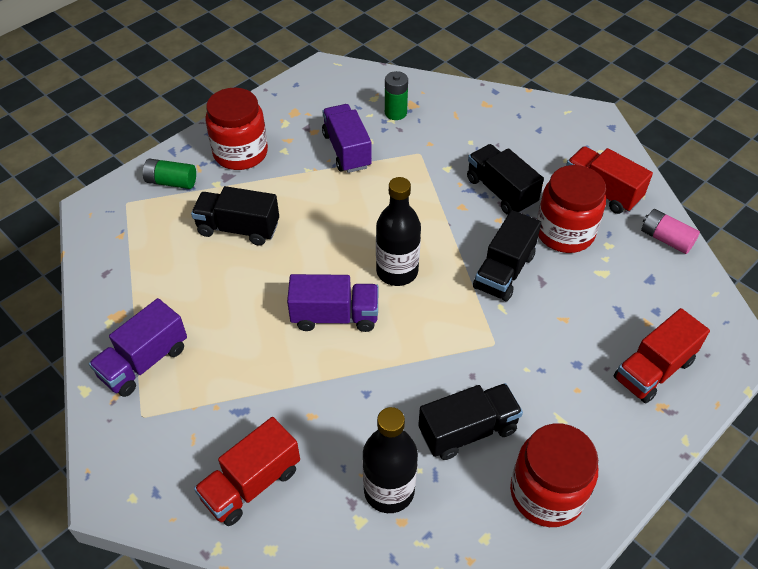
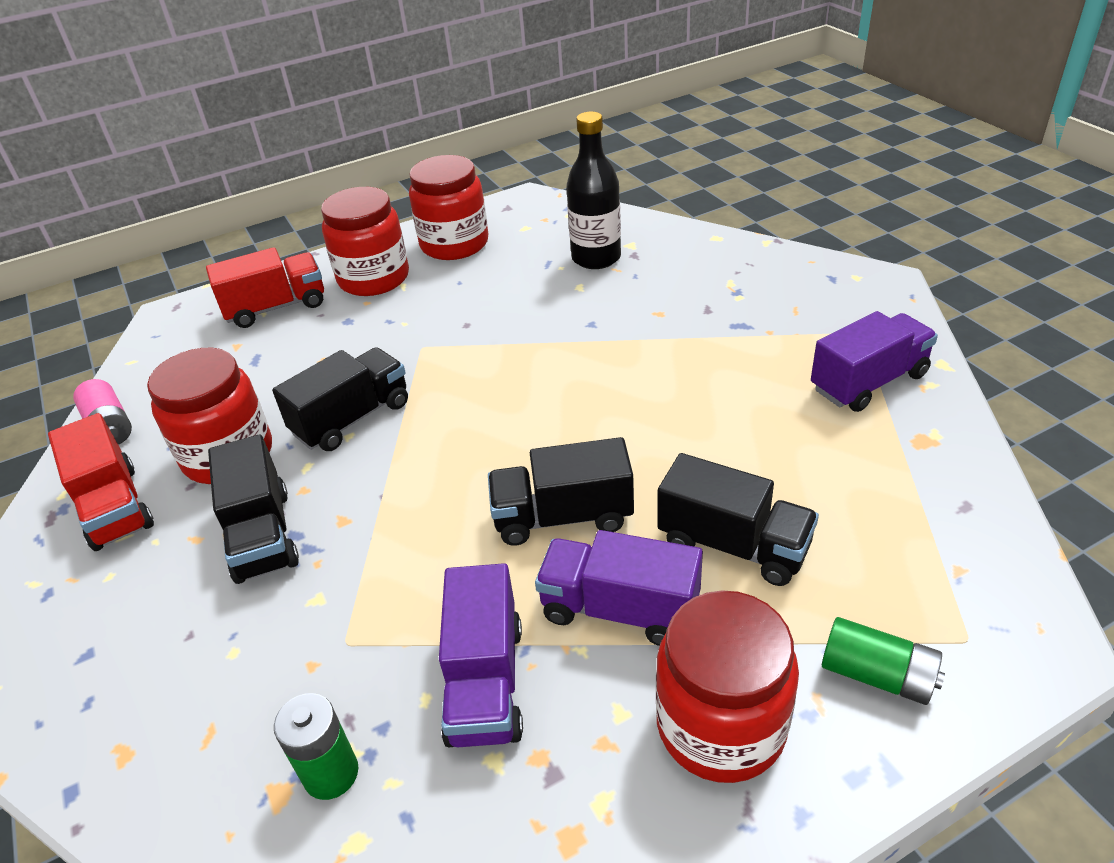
camera: 160 degrees left, 10 degrees down
red truck [194,417,300,526] -> none
purple truck [287,274,379,332] -> purple truck moved to [535,530,703,646]
black bottle [376,177,421,286] -> none
black truck [418,383,523,460] -> black truck moved to [488,437,634,546]
none -> red jar [321,187,409,296]

